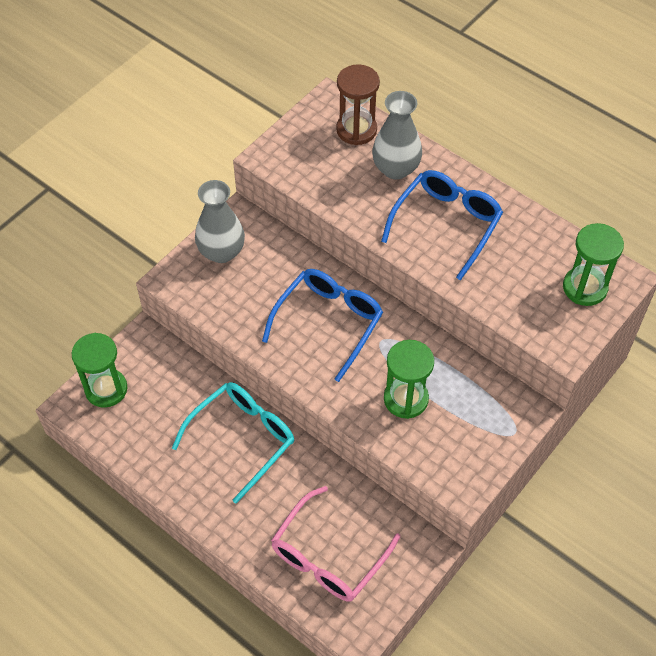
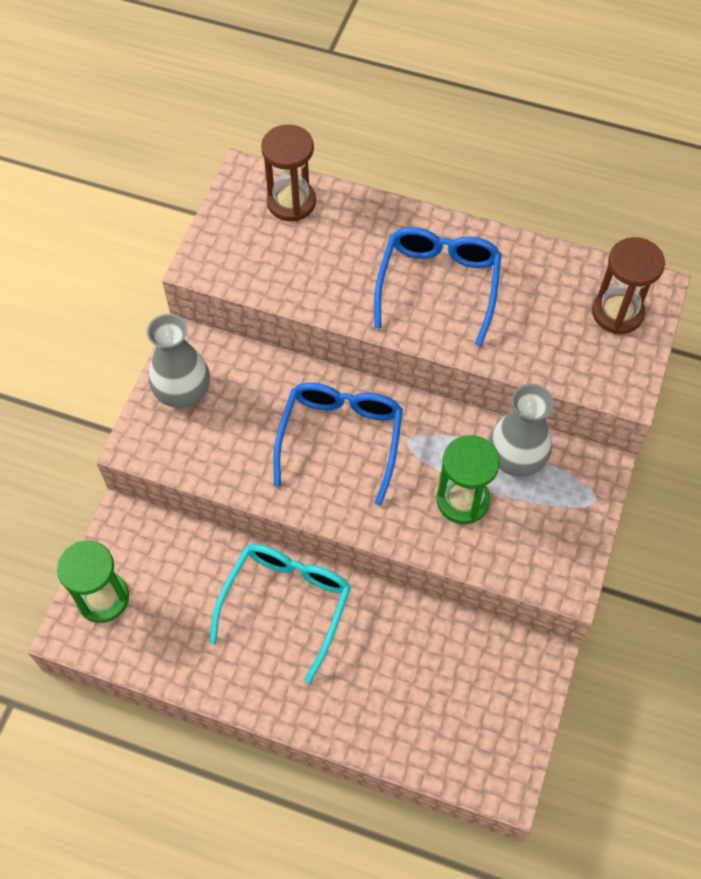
camera: 20 degrees left, 5 degrees up
pink glasses [271,486,400,601] -> none
grey vase [372,91,422,179] -> grey vase moved to [489,384,554,477]
green hourglass [563,223,624,306] -> brown hourglass [592,237,665,334]

